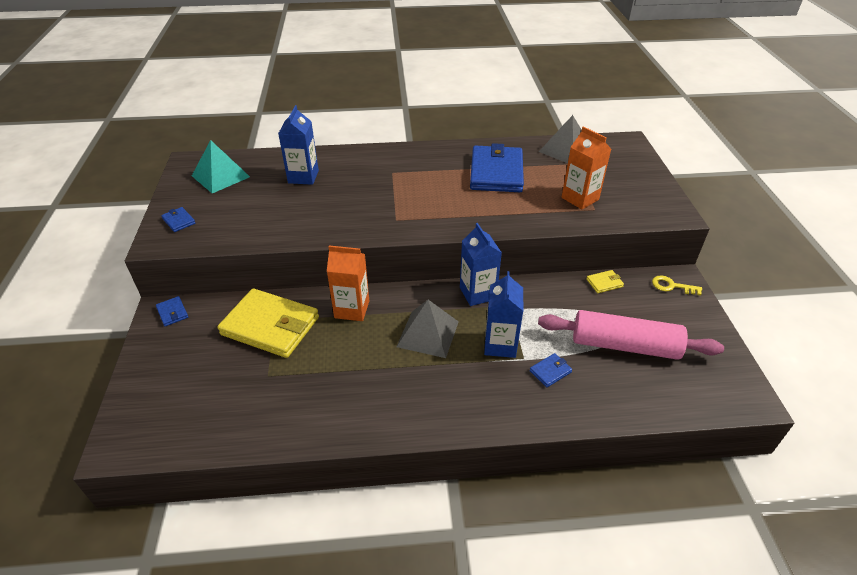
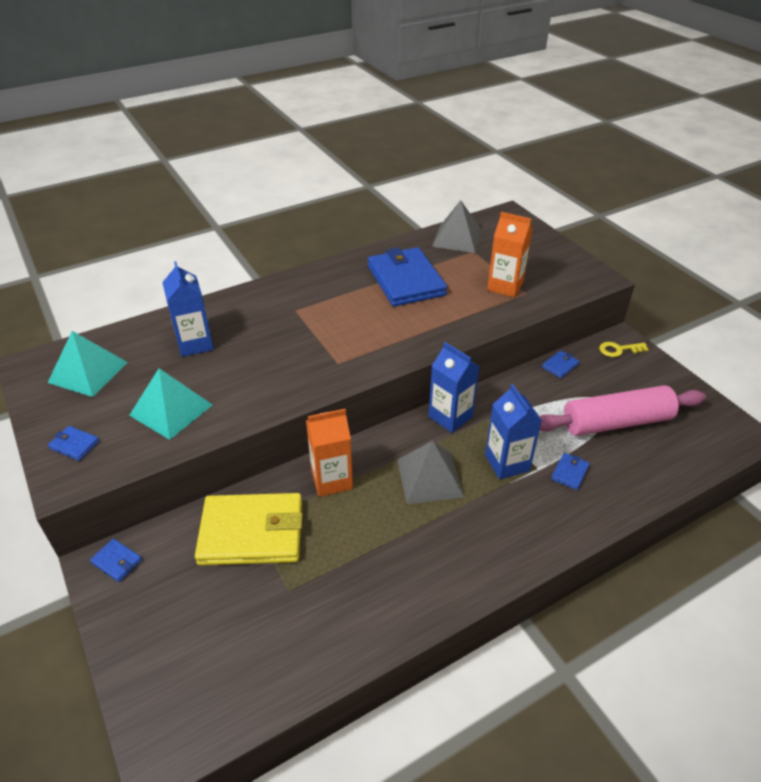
camera: 25 degrees left, 0 degrees up
yellow wallet [586,270,624,293] -> blue wallet [542,350,580,378]
none -> turquoise pyramid [129,368,212,440]

